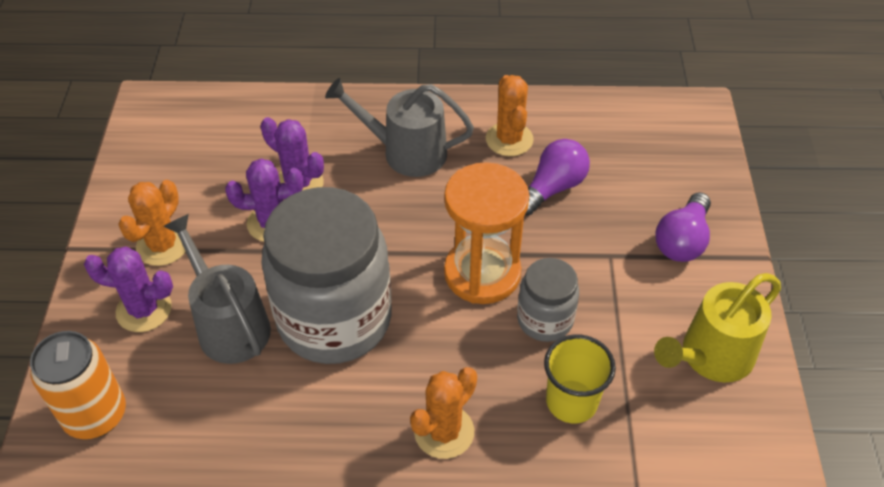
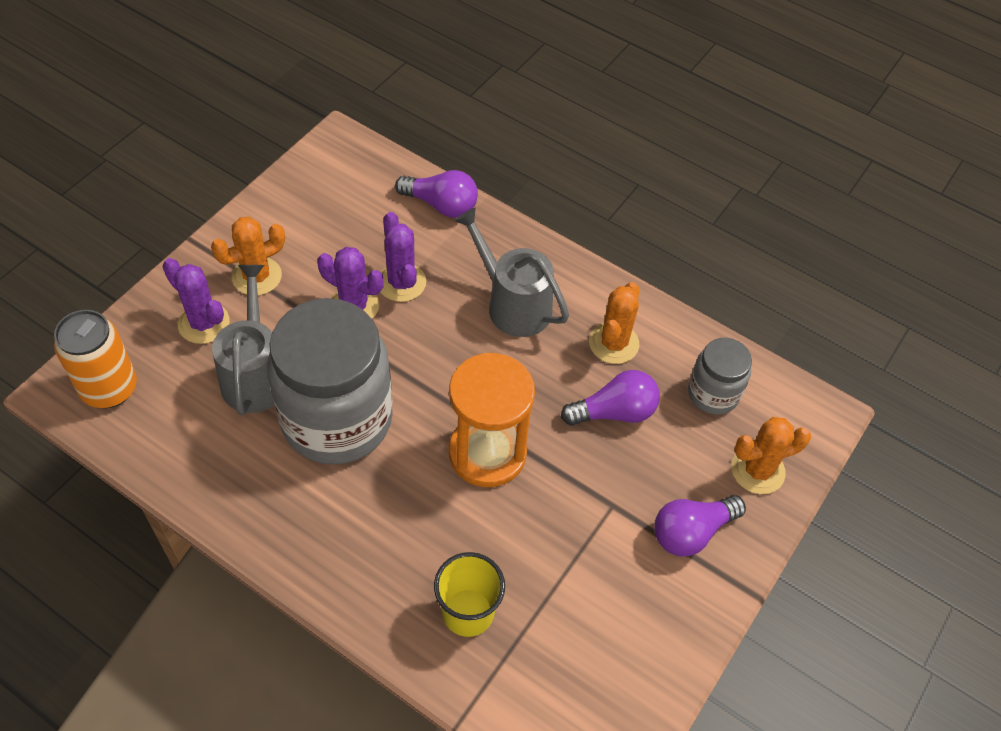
camera: 30 degrees right, 5 degrees up
orange cactus [410,367,477,459] -> orange cactus moved to [732,417,811,494]
grey jar [517,258,579,342] -> grey jar moved to [688,338,752,415]
yellow watering can [654,273,781,382] -> none
none -> purple light bulb [395,170,478,218]

